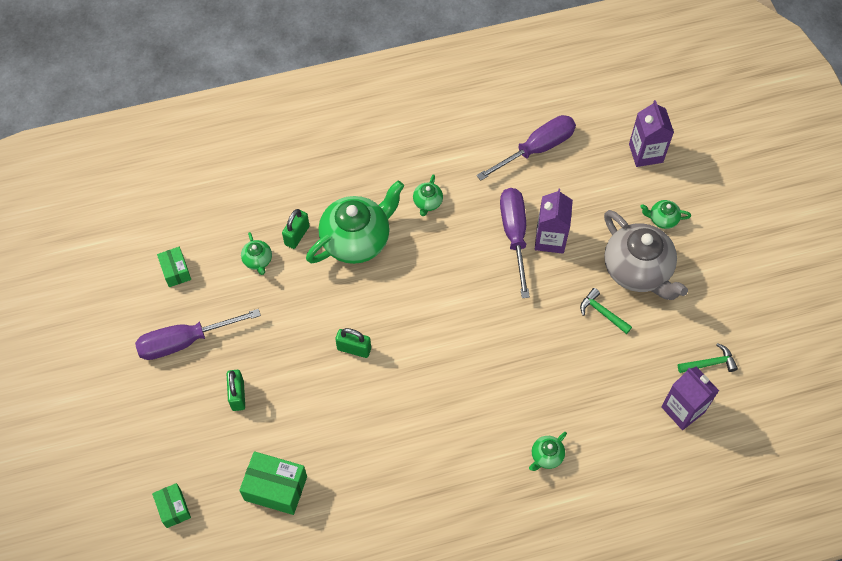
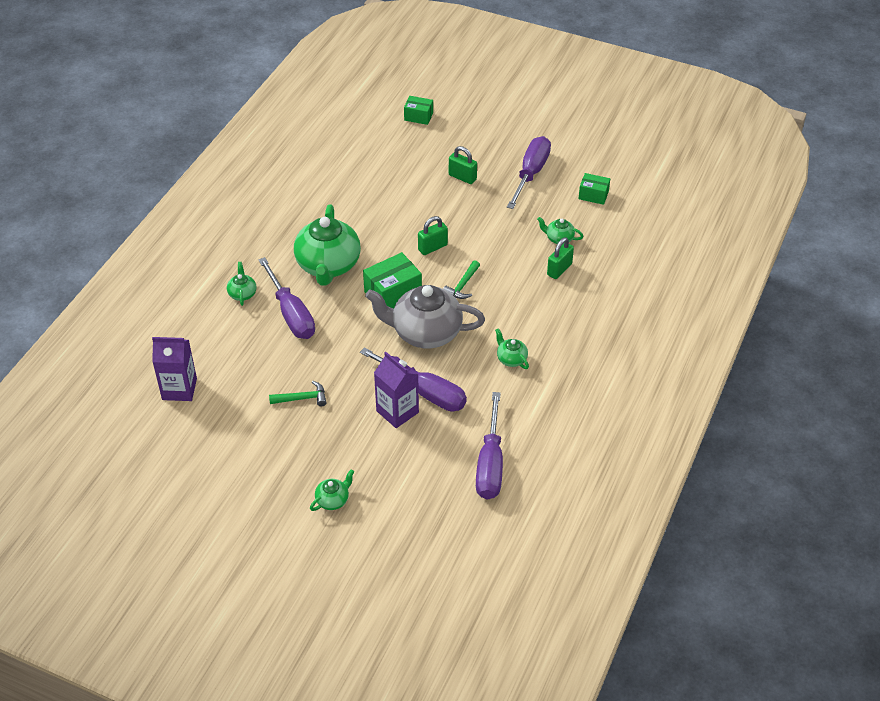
camera: 130 degrees right, 15 degrees down
green box [239,451,307,515] -> green box moved to [363,252,422,308]
green padlock [282,209,310,249] -> green padlock turned 60 degrees clockwise [547,237,574,279]
green teapot [306,180,404,264] -> green teapot moved to [294,204,361,286]
grey teapot [604,210,688,300] -> grey teapot moved to [365,285,485,348]
purple carton [629,100,674,167] -> none
green hammer [678,343,738,373] -> green hammer moved to [443,260,480,299]
none -> purple screwdriver [259,257,315,339]

